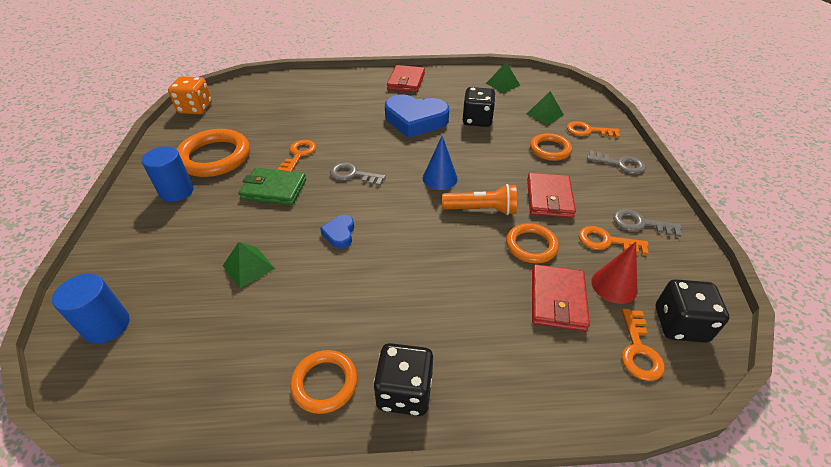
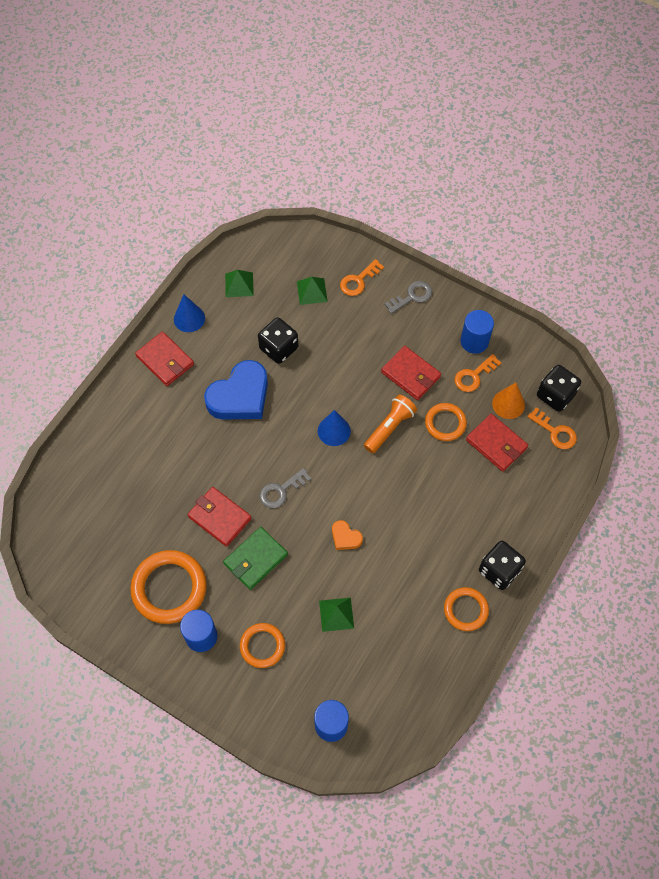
camera: 55 degrees left, 20 degrees up
orange dice [168,76,212,114] -> none
orange key [277,140,316,172] -> red wallet [188,487,252,547]
blue heart [320,215,354,249] -> orange heart [332,520,363,550]
orange ring [530,133,572,161] -> orange ring moved to [240,623,285,668]
red cone [591,242,637,304] -> orange cone [492,383,525,419]
grey key [613,209,682,237] -> blue cylinder [461,310,494,354]
none -> blue cone [174,294,205,332]

